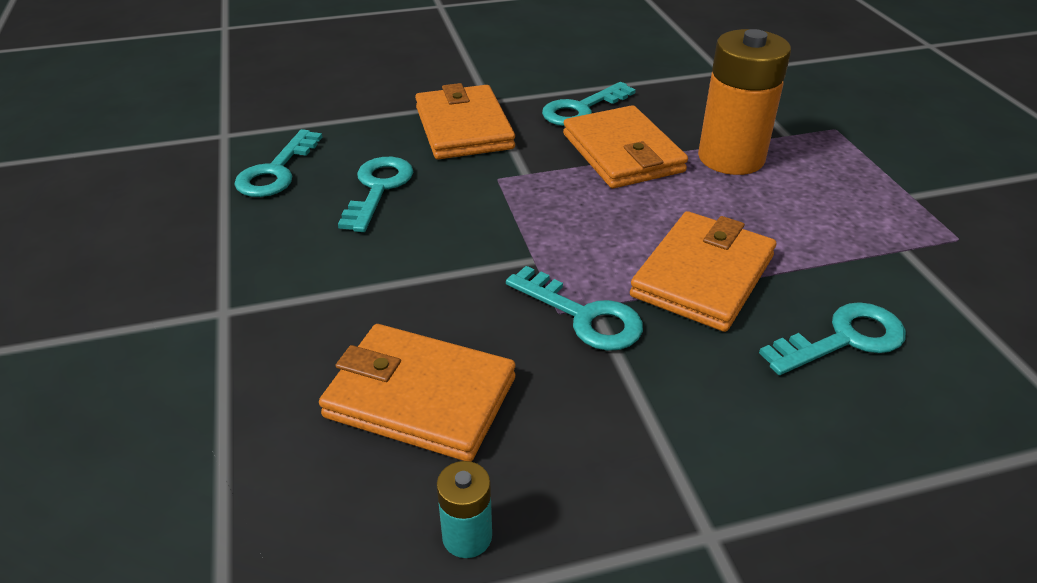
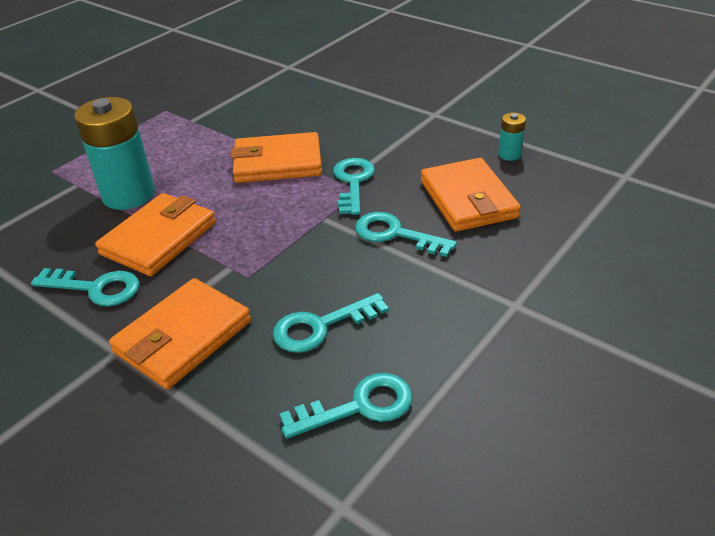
camera: 125 degrees left, 0 degrees up
orange battery [698,29,791,175] -> turquoise battery [74,97,155,210]
turquoise key [759,302,906,375] -> turquoise key moved to [355,212,457,257]

